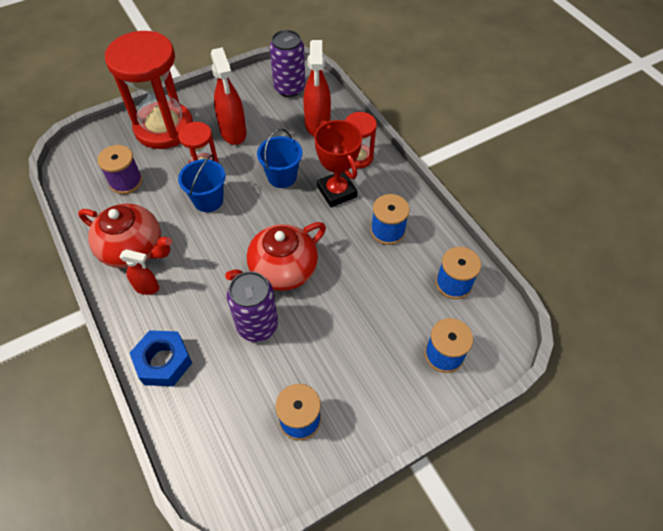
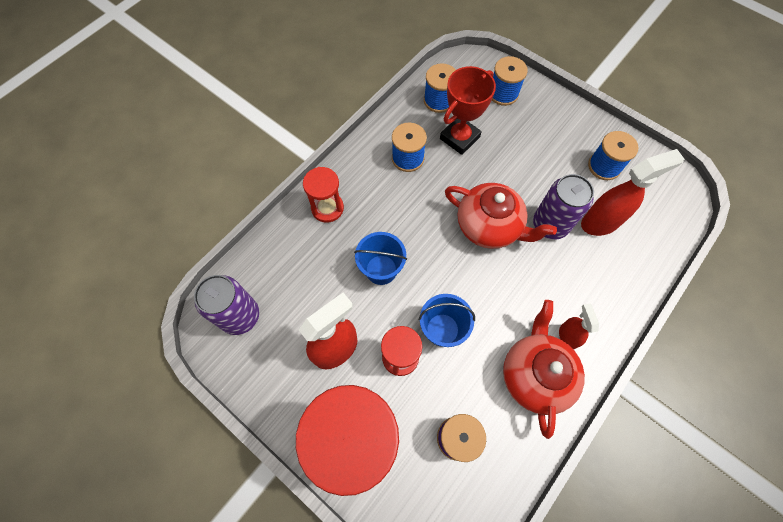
camera: 110 degrees left, 10 degrees up
blue nut [130,330,192,386] -> none
red spray bottle [303,40,331,136] -> red spray bottle moved to [581,149,684,236]
red trophy [314,120,362,207] -> red trophy moved to [440,66,496,155]

